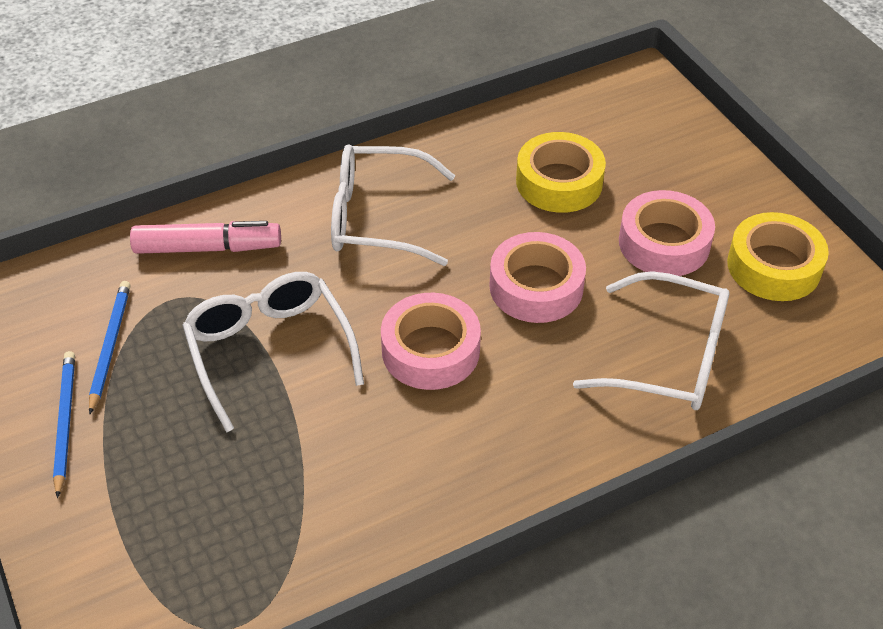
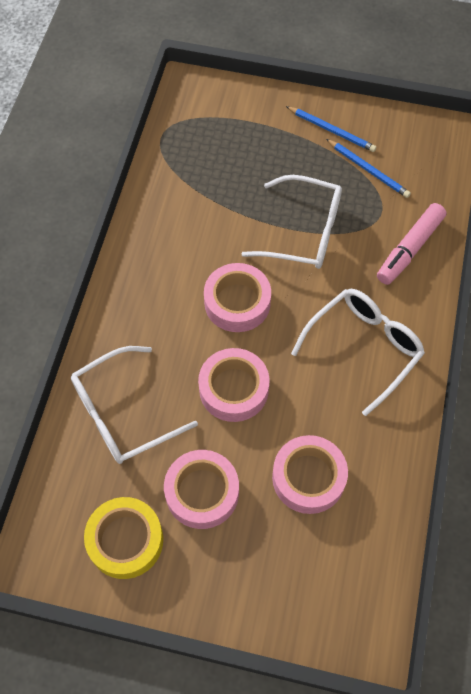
camera: 130 degrees right, 15 degrees up
yellow tape [516,132,606,213] -> pink tape [272,435,348,514]

